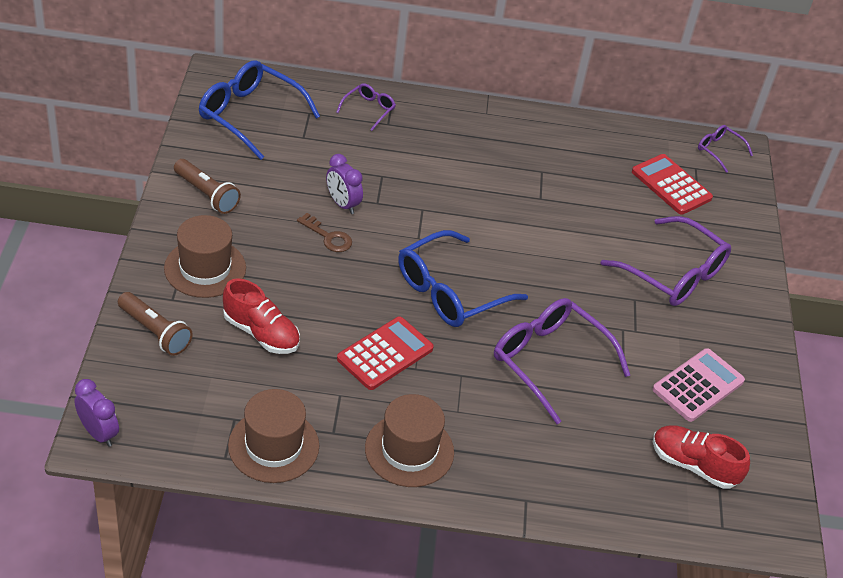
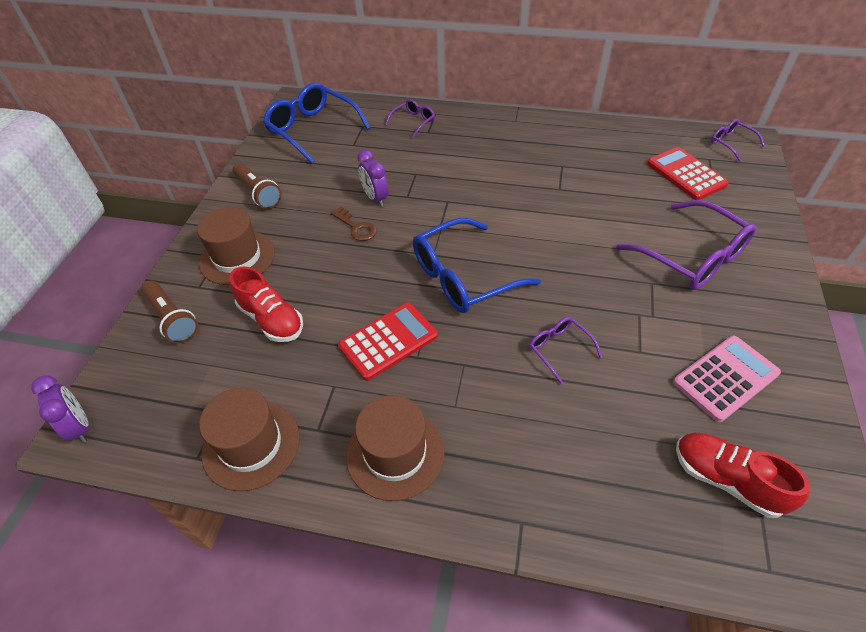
camera: 15 degrees right, 5 degrees up
purple glasses [494,298,630,424] -> purple glasses [529,317,603,385], size x0.50

